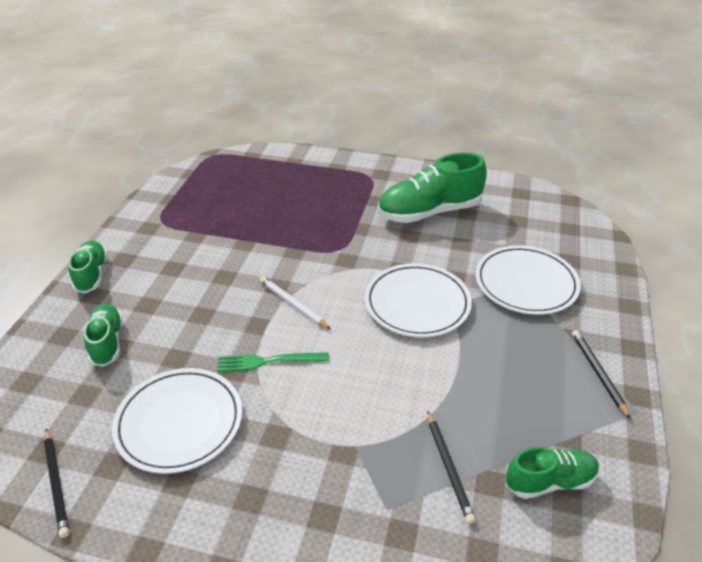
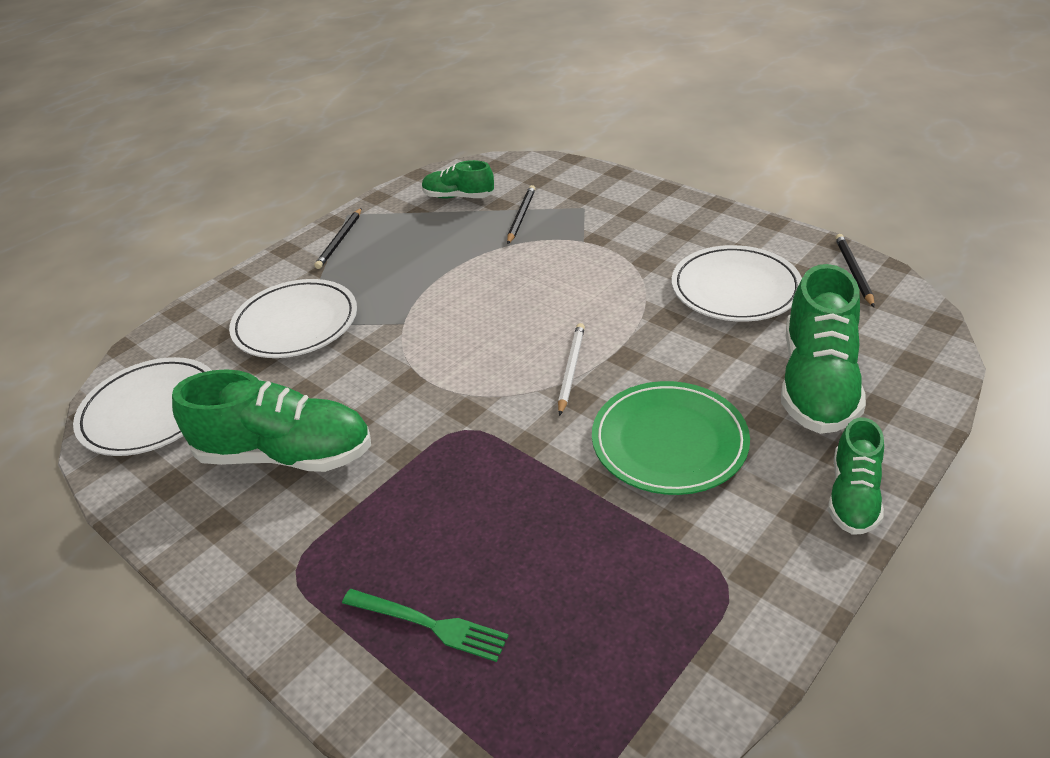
camera: 150 degrees left, 0 degrees up
green shoe [84,303,123,367] -> green shoe [781,264,866,434], size x1.74
green fork [217,352,329,372] -> green fork moved to [342,589,509,662]
white pencil [260,276,331,330] -> white pencil turned 150 degrees counterclockwise [558,323,585,416]
white plate [365,263,472,338] -> white plate moved to [73,357,212,456]
none -> green plate [592,381,750,495]

